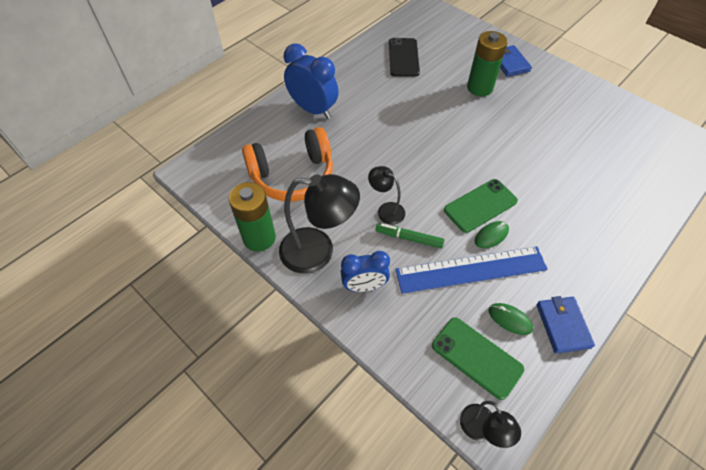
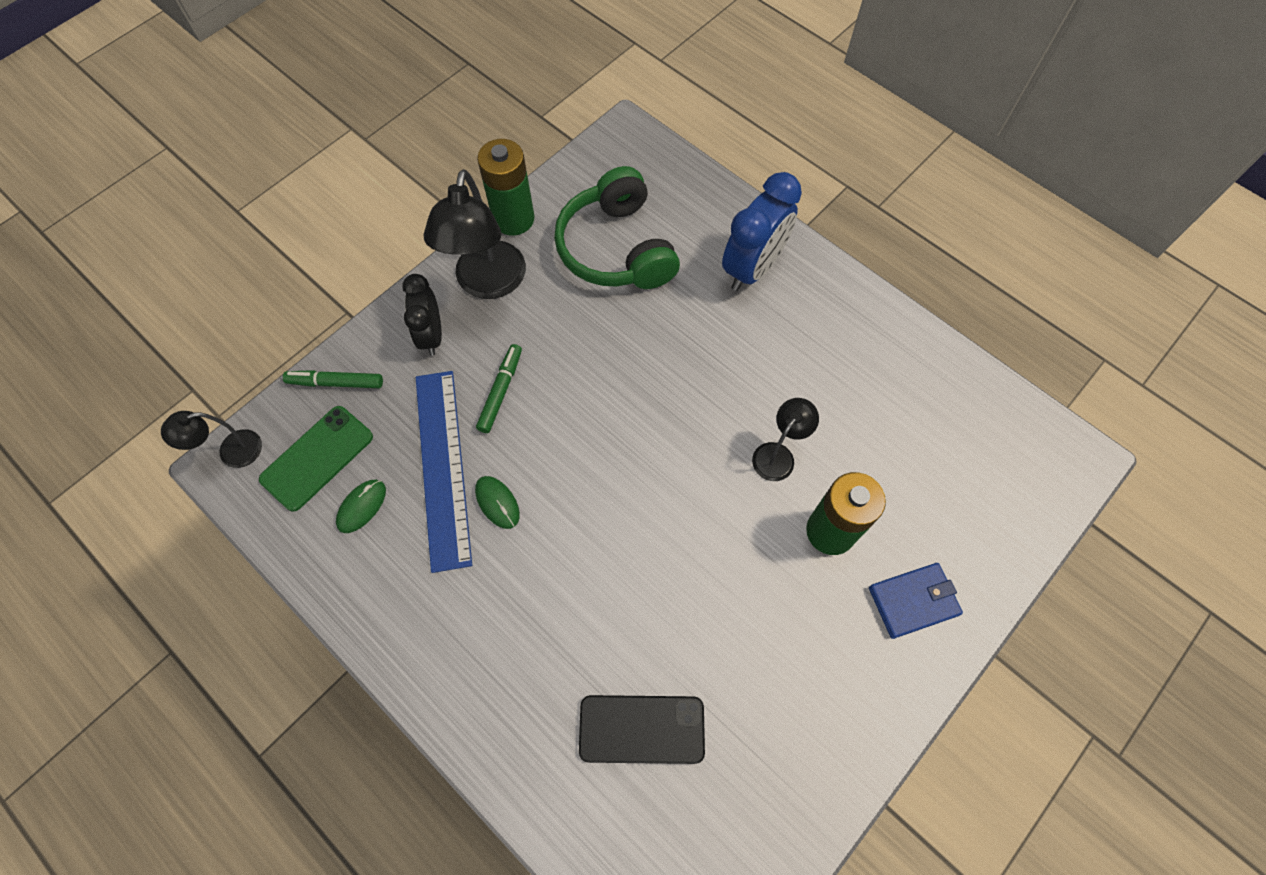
camera: 90 degrees right, 10 degrees up
orange headphones [242,127,333,202] -> green headphones [554,166,680,289]
blue clock [341,251,390,292] -> black clock [402,274,442,356]
black lamp [368,166,405,225] -> black lamp moved to [752,398,819,481]
black phone [389,38,420,77] -> black phone moved to [579,695,705,764]
green phone [444,179,518,233] -> none
blue wallet [536,296,595,354] -> none
none -> green marker [283,370,383,388]

